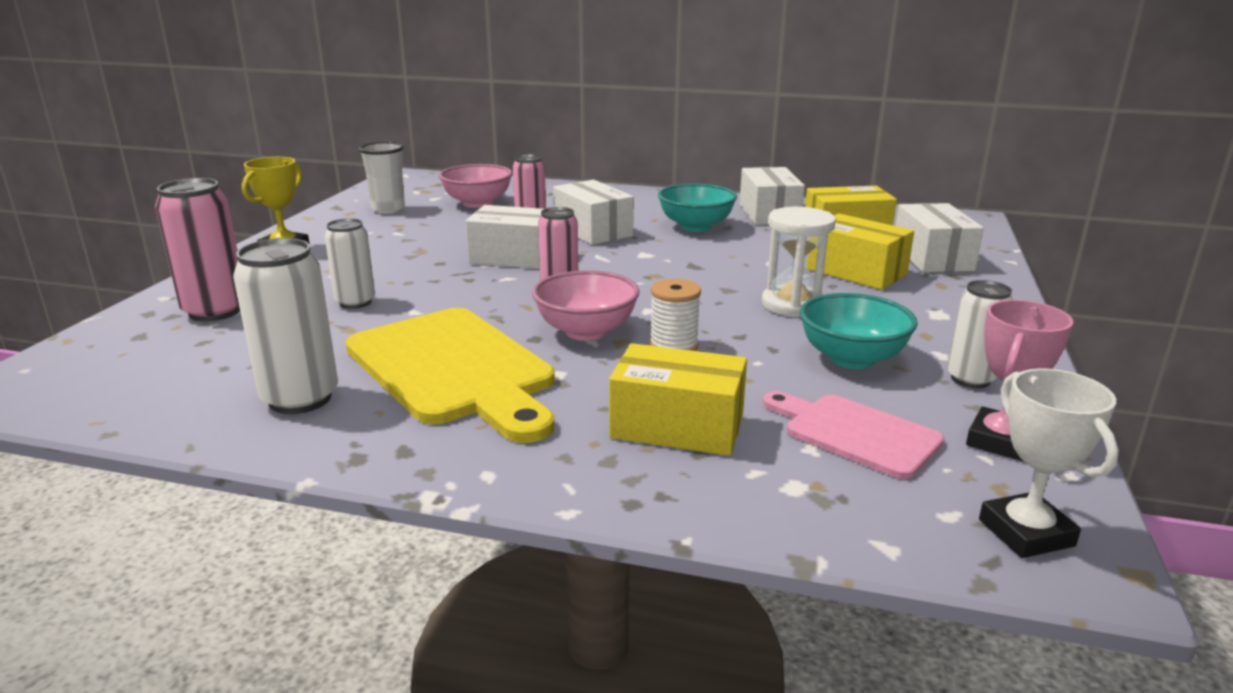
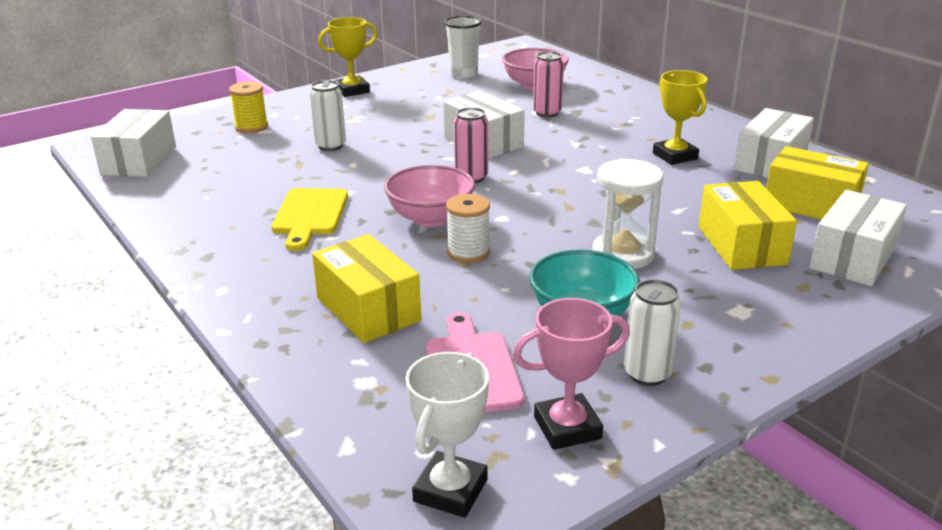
camera: 40 degrees right, 5 degrees up
pink can [155,178,240,322] -> yellow spool [229,82,268,133]
white can [233,238,338,414] -> none
yellow cutting board [346,308,555,443] -> yellow cutting board [272,188,348,251], size x0.56
white box [553,180,634,245] -> white box moved to [91,109,176,177]
turquoise bowl [658,183,737,232] -> yellow trophy [653,70,708,165]

